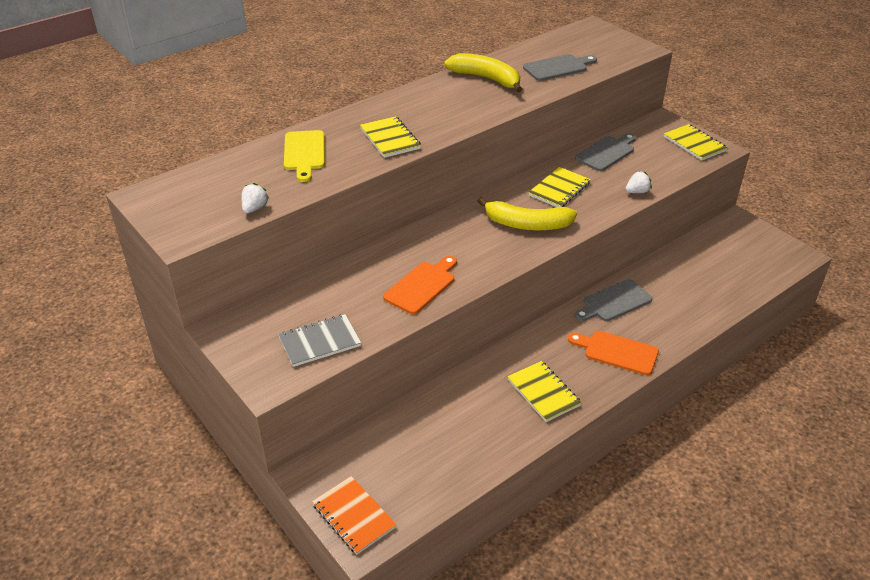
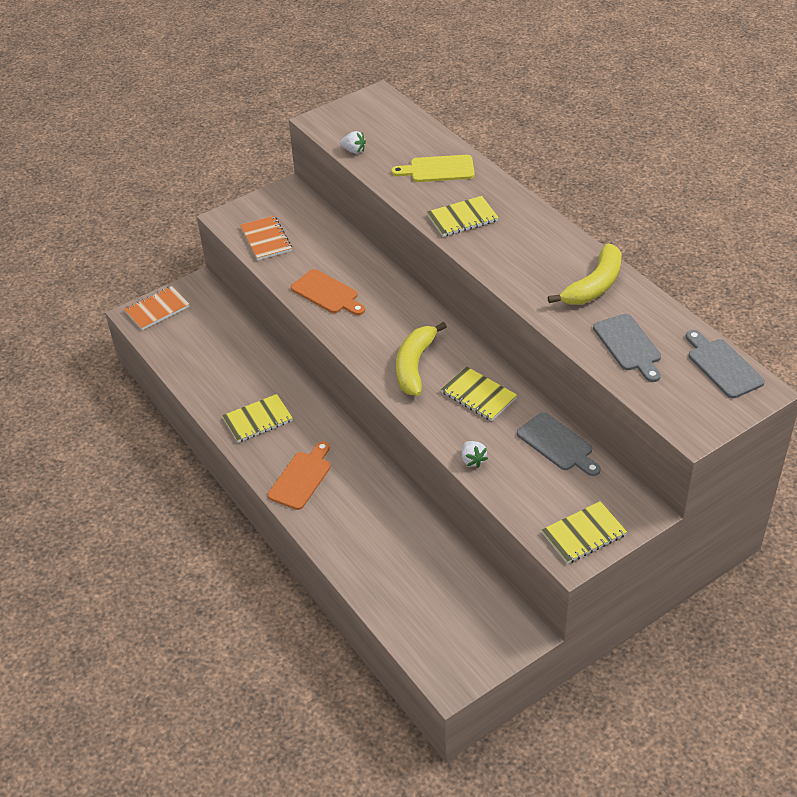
camera: 95 degrees right, 5 degrees up
grey notebook [278,314,361,367] -> orange notebook [240,216,292,260]
grey cutting board [575,279,652,321] -> grey cutting board moved to [686,330,765,399]

